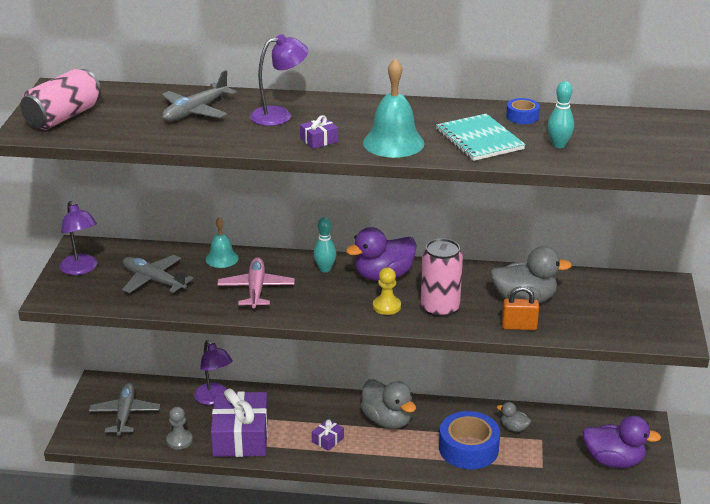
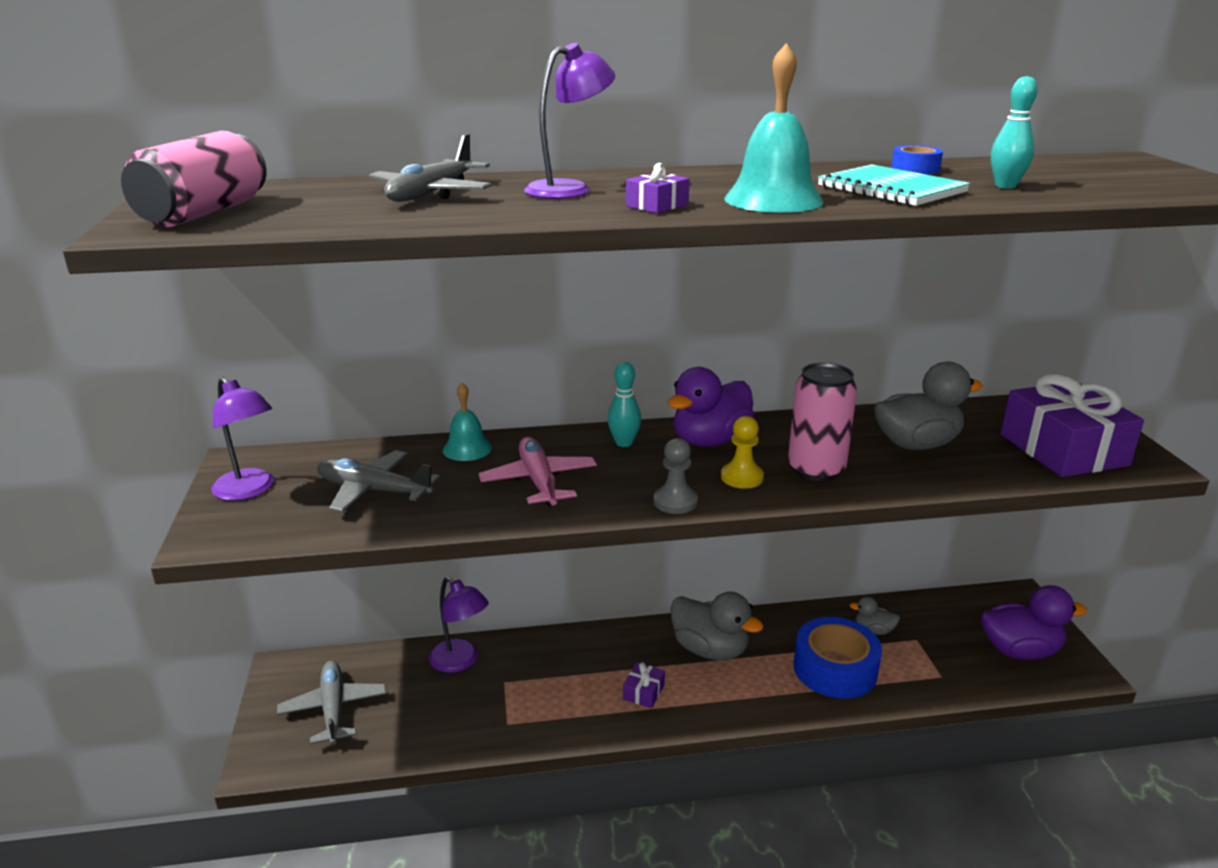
camera: 15 degrees left, 5 degrees down
grey pawn [166,407,193,450] -> grey pawn moved to [653,438,698,514]
purple gift [211,389,268,457] -> purple gift moved to [1001,374,1144,477]
orange padlock [502,286,539,330] -> none

